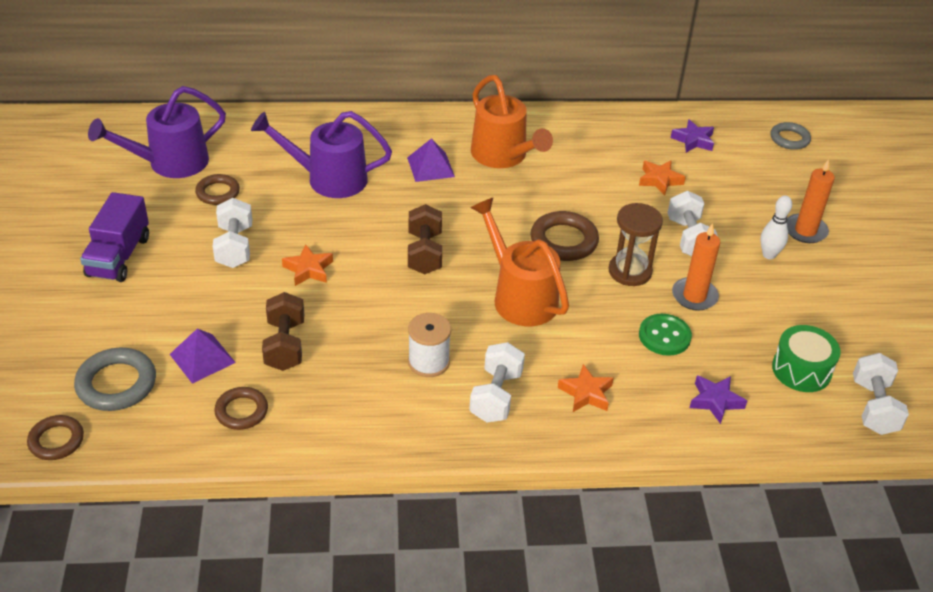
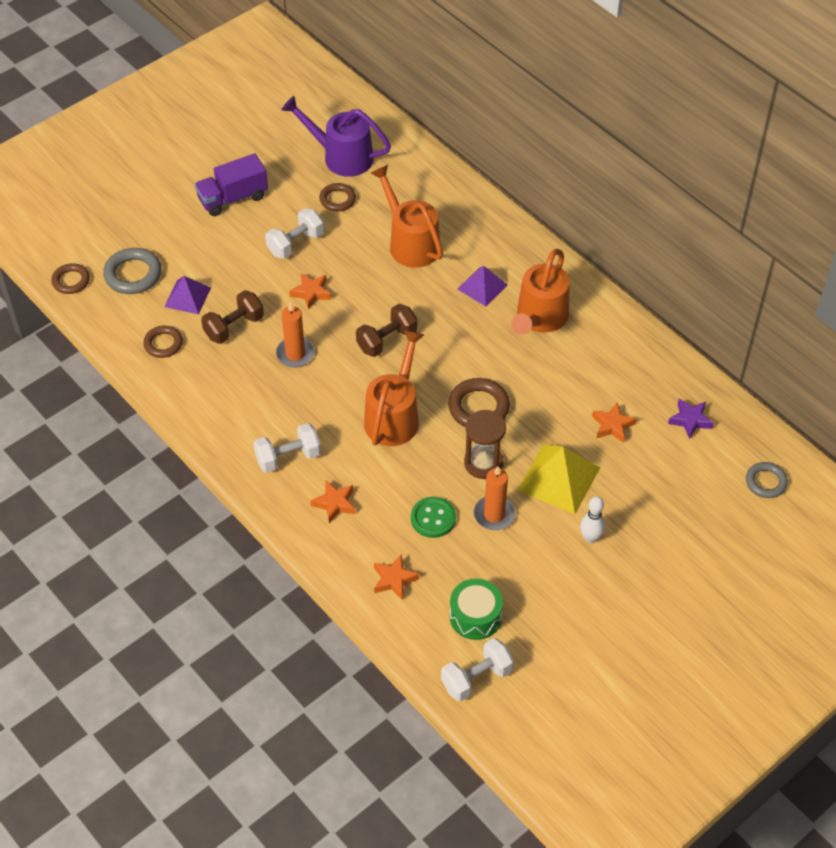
camera: 55 degrees right, 10 degrees up
purple watering can [251,111,392,198] -> orange watering can [371,165,443,268]
white spool [408,313,451,377] -> none
white dumbbell [667,191,718,256] -> yellow pyramid [518,444,600,514]
purple star [689,375,747,424] -> orange star [374,555,419,600]
orange candle [787,159,835,243] -> orange candle moved to [276,302,315,368]

